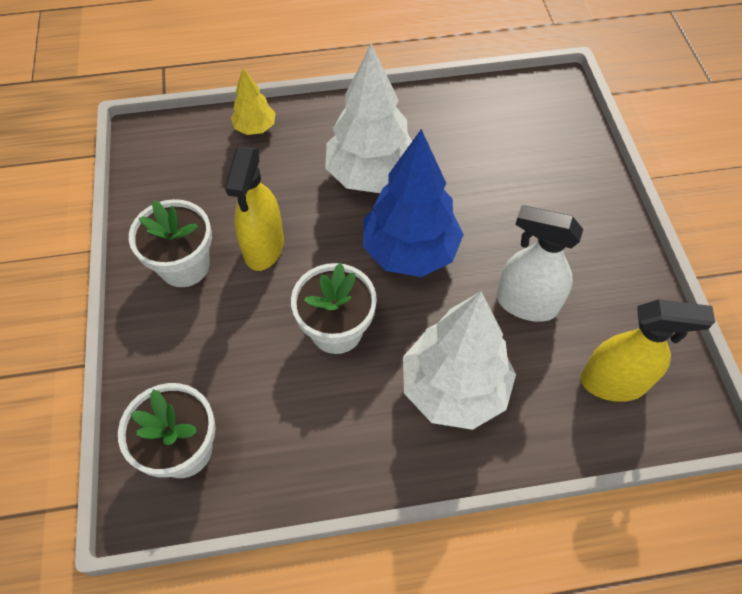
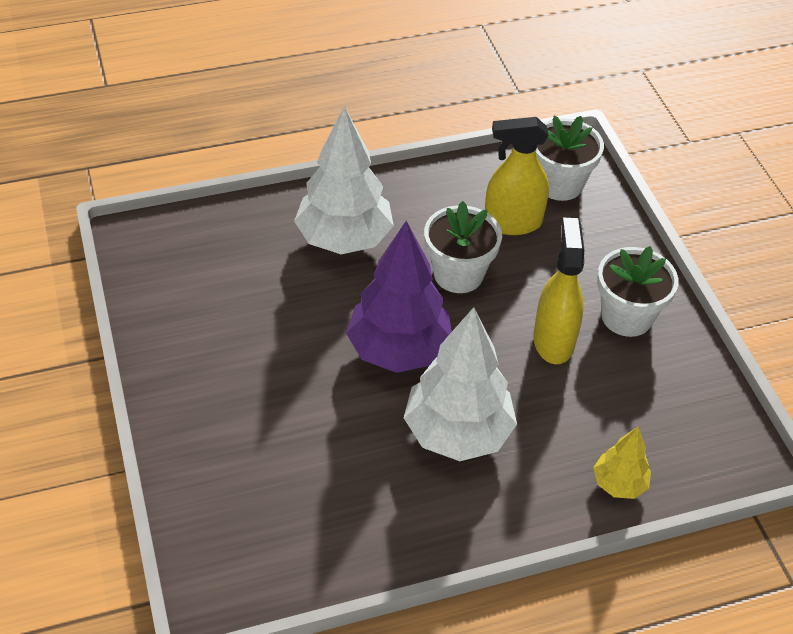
camera: 170 degrees right, 10 degrees down
blue tree [363,129,464,277] -> purple tree [346,221,452,373]
white spray bottle [497,205,583,322] -> none
yellow spray bottle [580,299,715,402] -> yellow spray bottle moved to [485,117,549,235]

